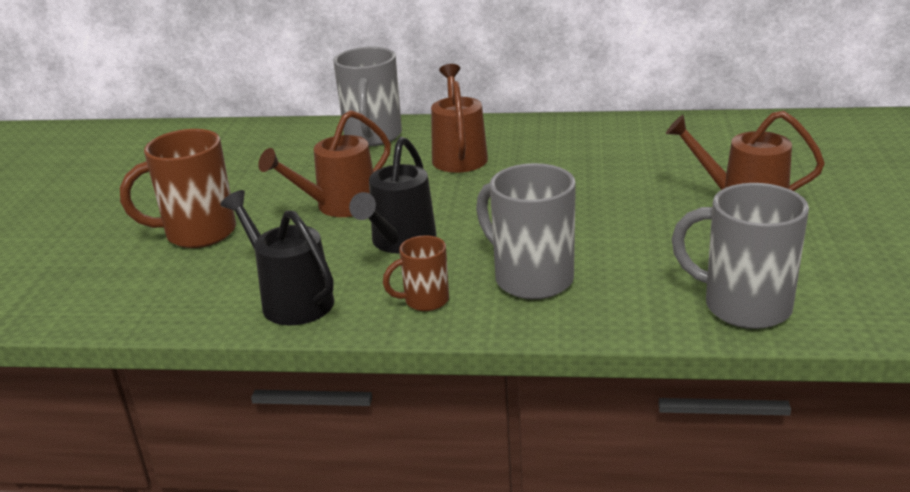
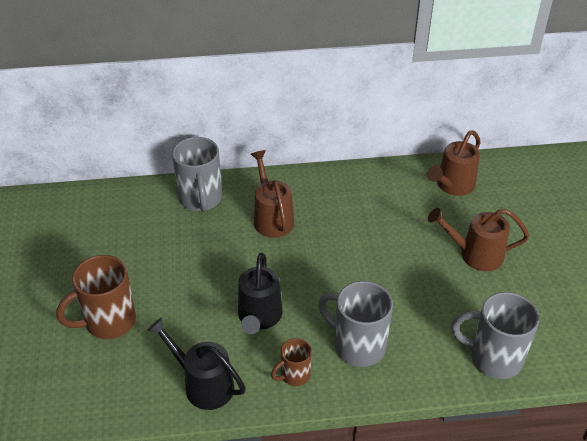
camera: 15 degrees left, 15 degrees up
brown watering can [258,110,391,217] -> brown watering can moved to [427,130,480,196]

